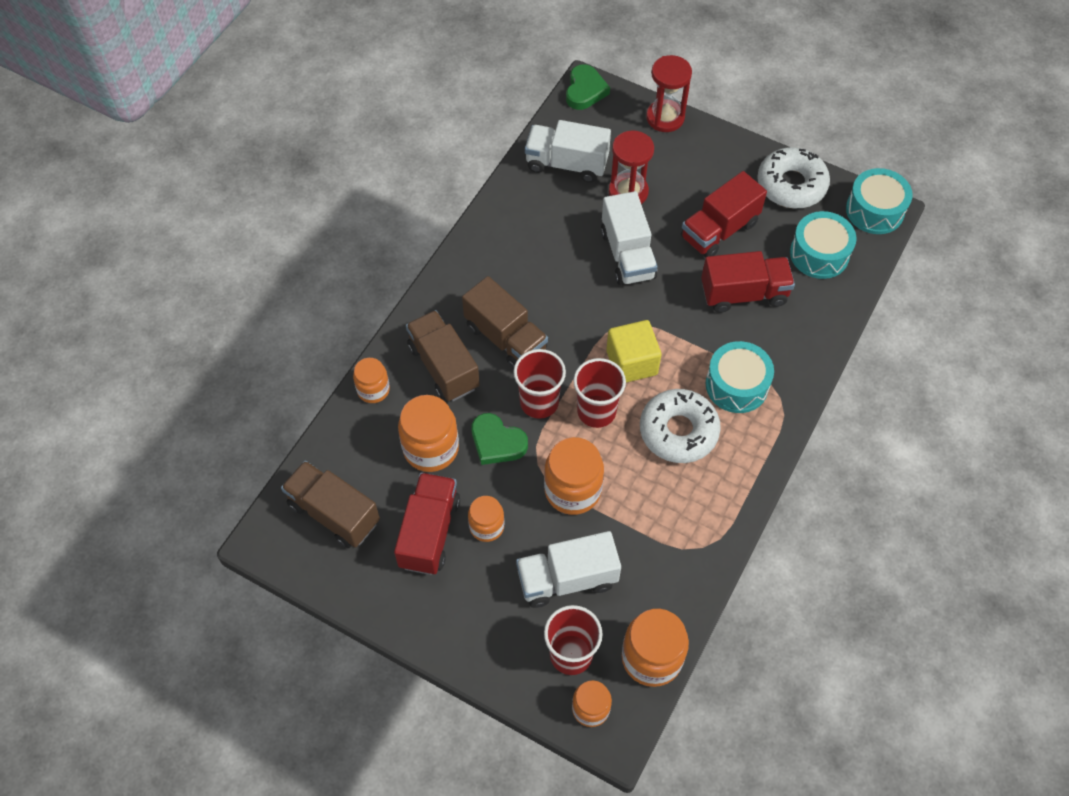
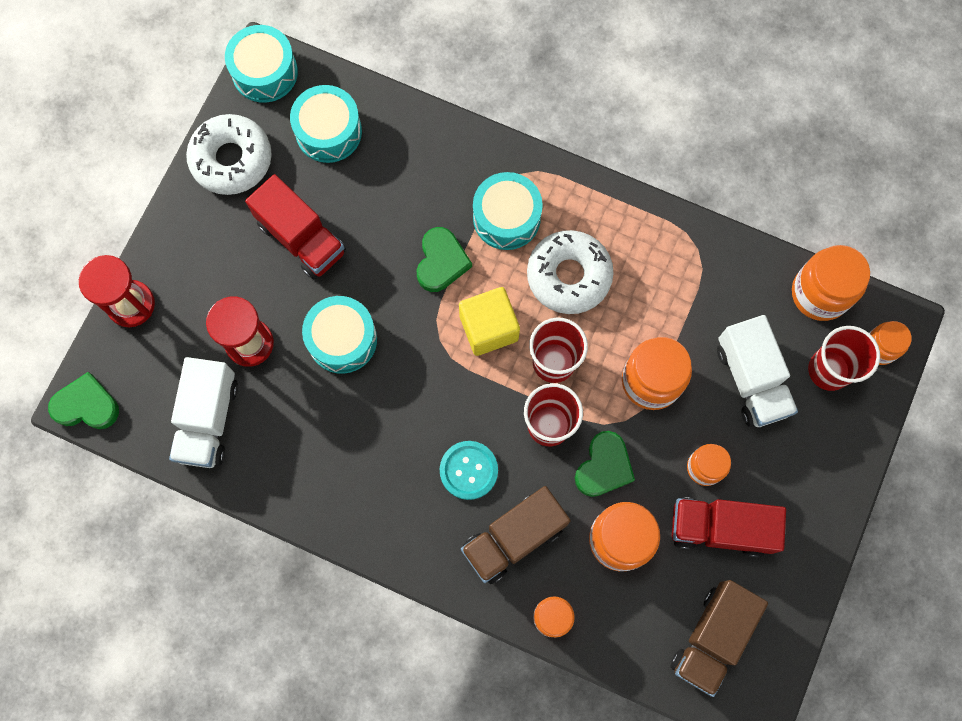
camera: 95 degrees left, 15 degrees up
brown truck [462,276,548,370] -> turquoise button [440,441,498,500]
white truck [601,191,658,286] -> turquoise drum [302,296,377,374]
red truck [701,251,795,313] -> none
none -> green heart [417,227,472,292]

